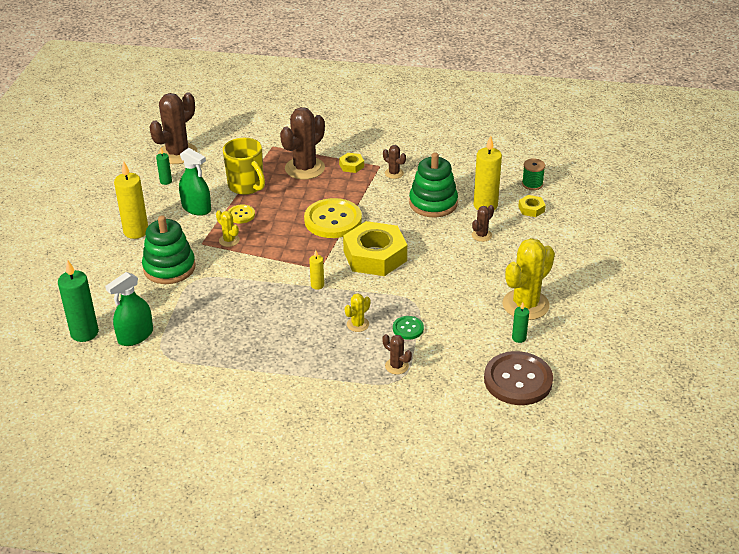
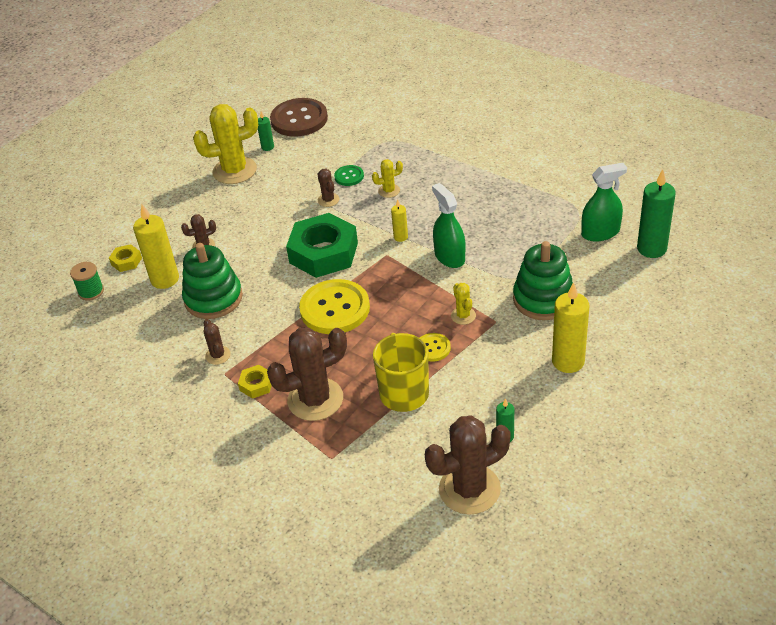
camera: 150 degrees left, 5 degrees up
green spray bottle [179,148,211,216] -> green spray bottle moved to [432,183,465,268]
yellow nut [343,221,407,276] -> green nut [286,213,358,278]
brown cactus [383,334,412,374] -> brown cactus moved to [317,169,339,207]

